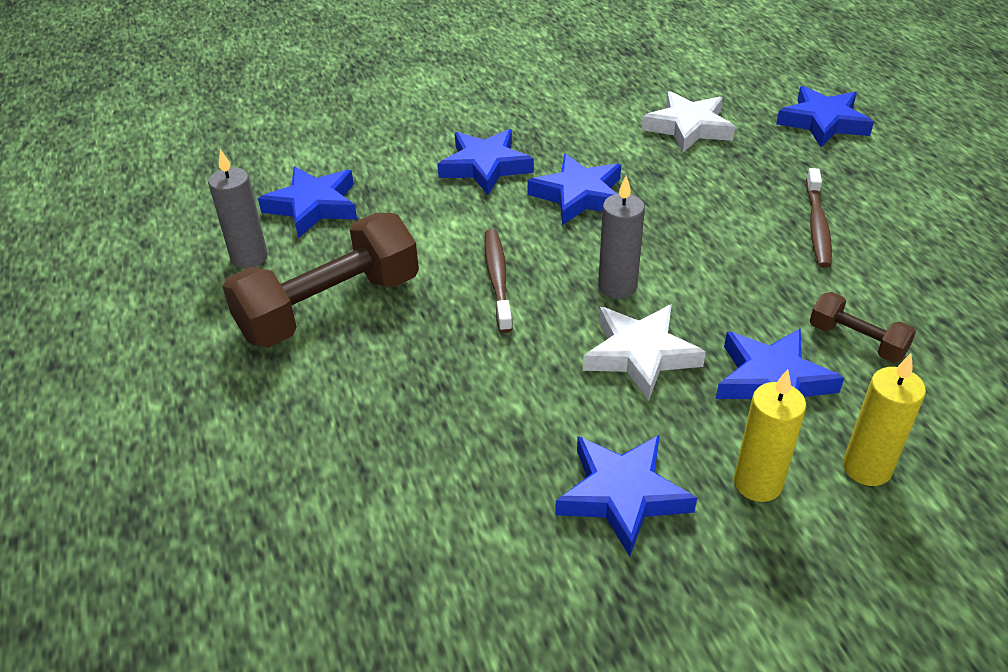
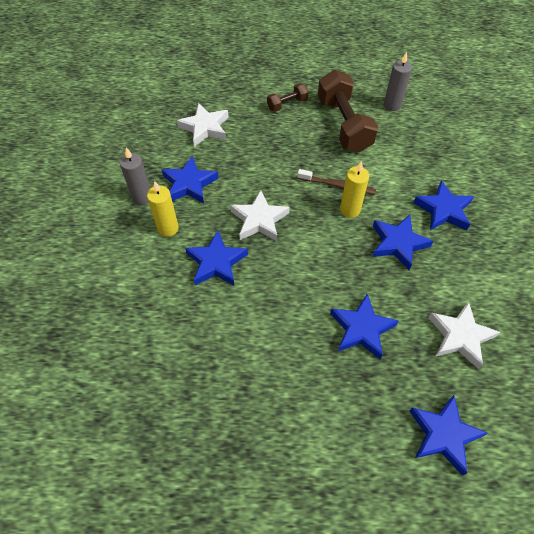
camera: 110 degrees right, 15 degrees up
blue star [258,166,357,238] -> blue star moved to [330,294,399,359]
grey candle [598,176,645,299] -> grey candle moved to [120,148,151,205]
brown toothbrush [806,168,832,268] -> none
brown dumbbell [810,292,916,363] -> brown dumbbell moved to [267,83,308,112]
yellow candle [843,353,926,486] -> yellow candle moved to [340,161,369,218]
none -> white star [177,103,228,147]

